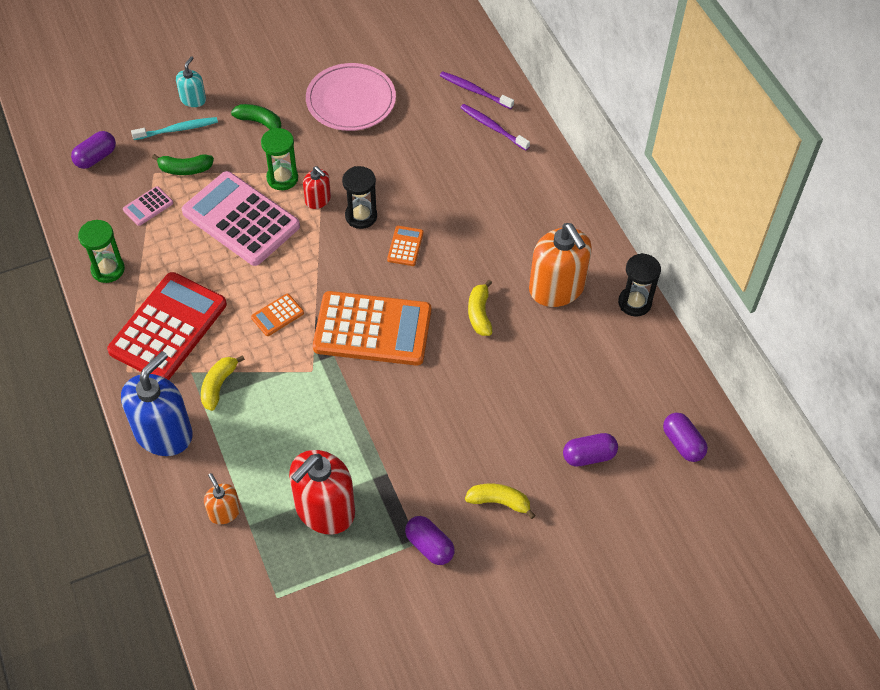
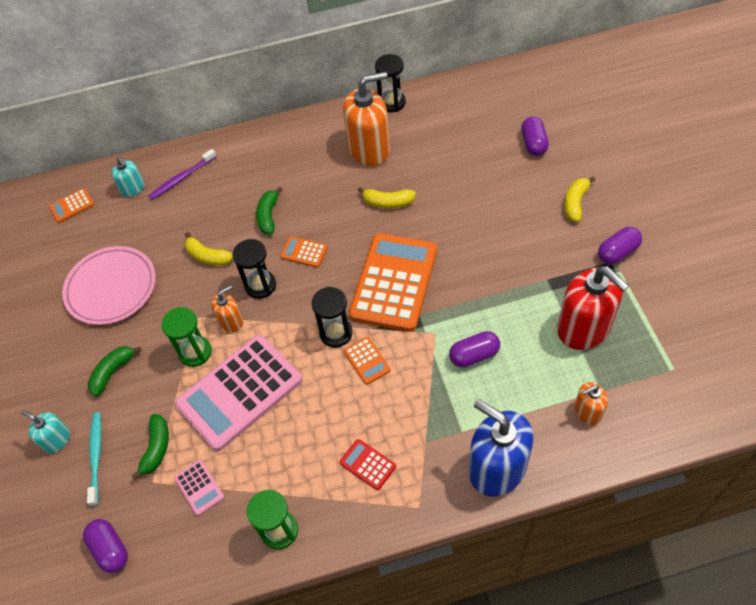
camera: 75 degrees left, 0 degrees up
red calculator [107,272,227,380] -> red calculator [339,439,396,490], size x0.42
yellow banana [201,355,245,411] -> yellow banana moved to [184,232,233,266]
red soap dispenser [303,166,331,209] -> orange soap dispenser [211,285,243,332]
purple toothbrush [440,71,514,109] -> turquoise soap dispenser [111,157,145,197]
purple capsule [663,413,708,462] -> purple capsule moved to [449,331,500,367]
none -> orange calculator [49,188,94,223]
none -> green banana [256,187,283,234]
none -> black hourglass [311,287,353,347]

